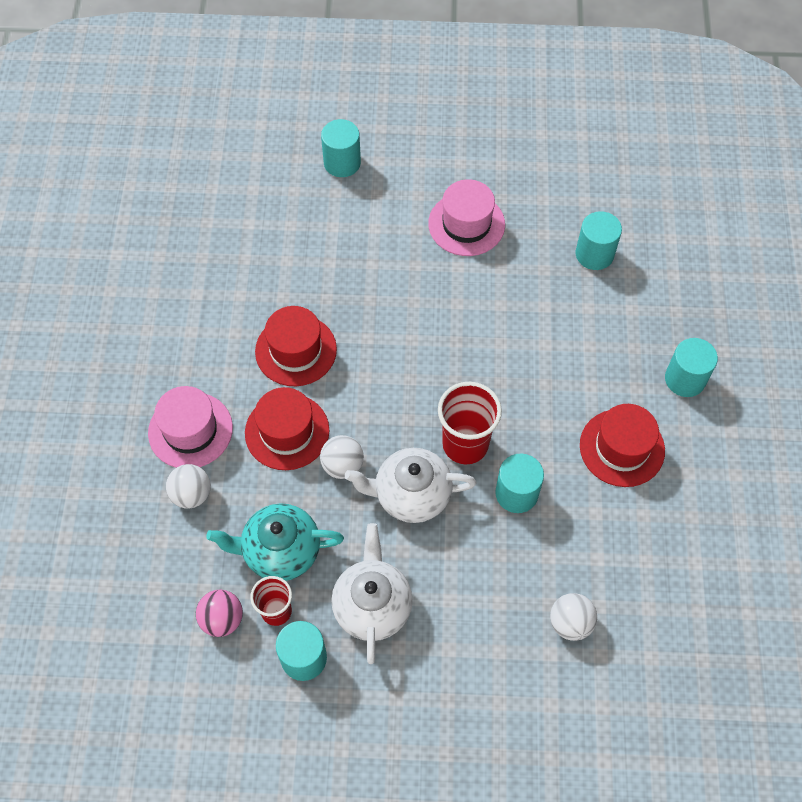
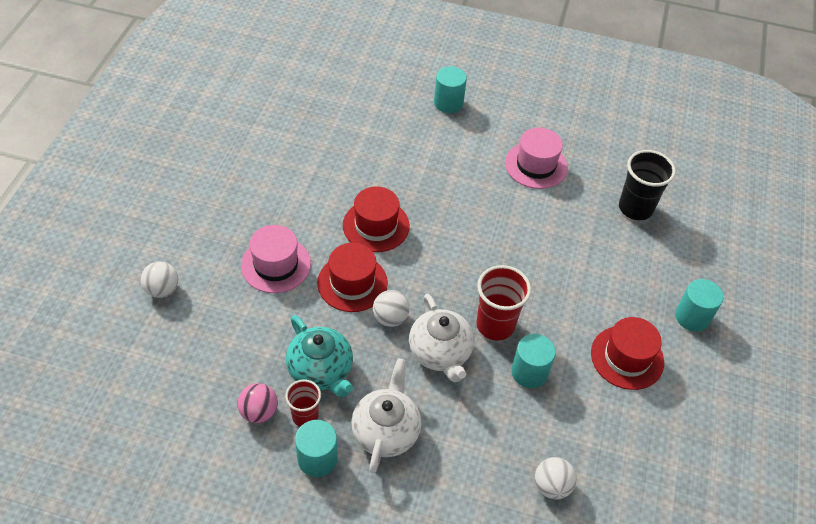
camera: 10 degrees right, 10 degrees down
white ball [166,464,211,509] -> white ball moved to [141,262,178,298]
turquoise teapot [206,503,344,581] -> turquoise teapot turned 135 degrees counterclockwise [286,315,353,397]
white teapot [345,448,477,523] -> white teapot turned 120 degrees counterclockwise [409,294,474,382]
turquoise cylinder [576,211,622,270] -> black cup [619,150,676,220]

